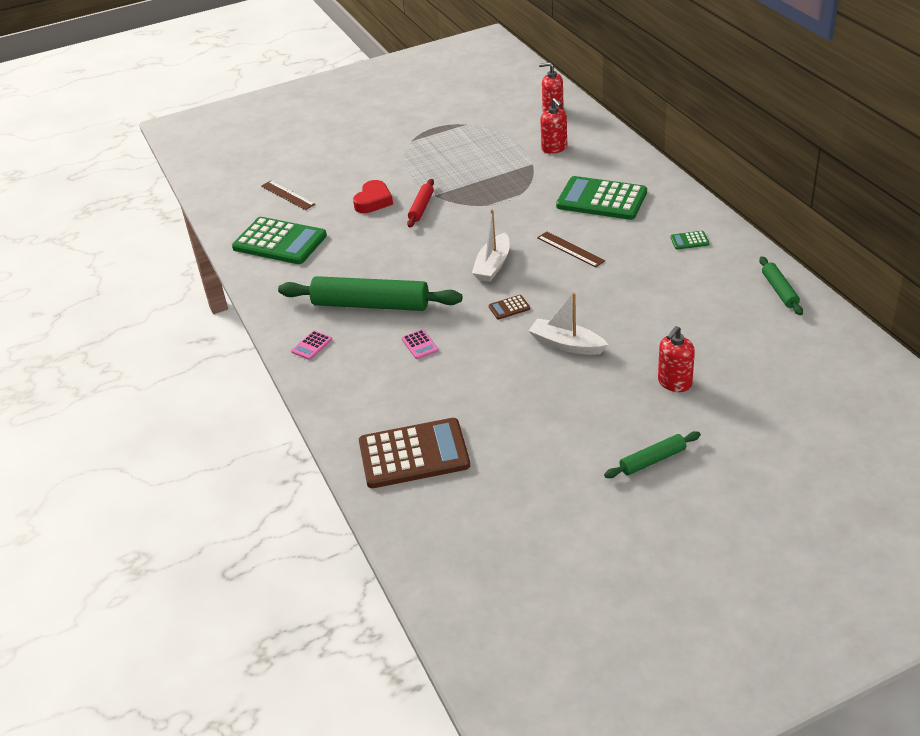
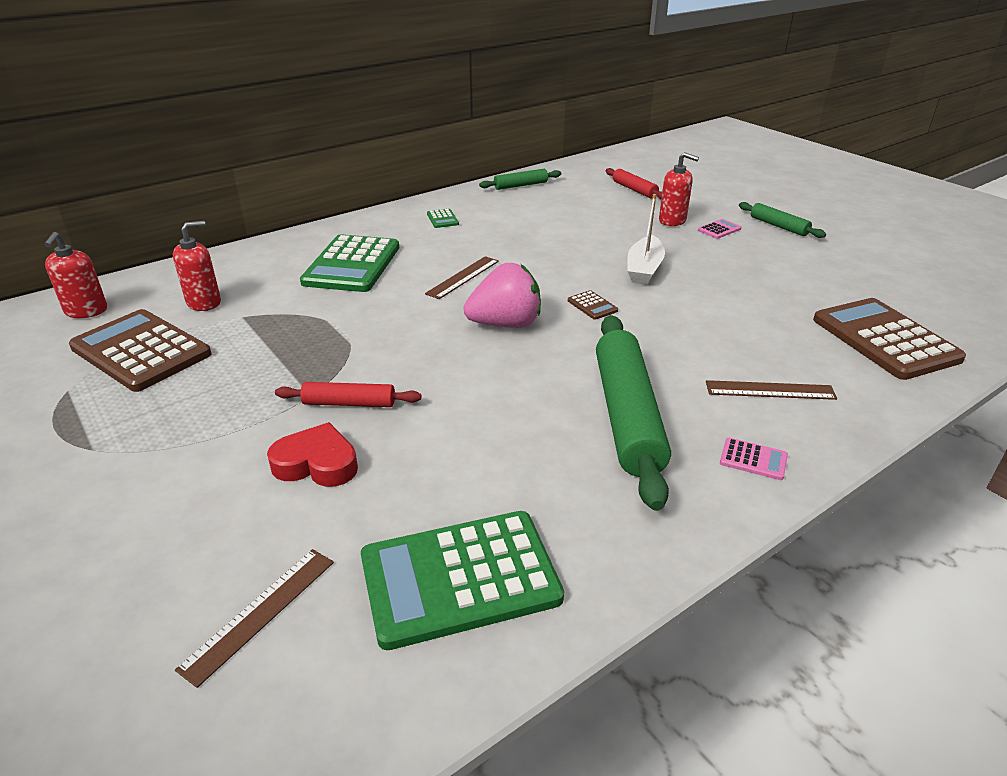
camera: 105 degrees left, 5 degrees down
green calculator [232,217,327,264] -> green calculator turned 120 degrees counterclockwise [361,511,564,650]
pink calculator [402,329,439,359] -> pink calculator moved to [698,219,741,239]
white boat [472,209,510,282] -> pink strawberry [464,263,541,328]
none -> brown calculator [69,309,211,392]
none -> red rolling pin [606,168,662,199]
none -> brown ruler [706,380,837,400]

